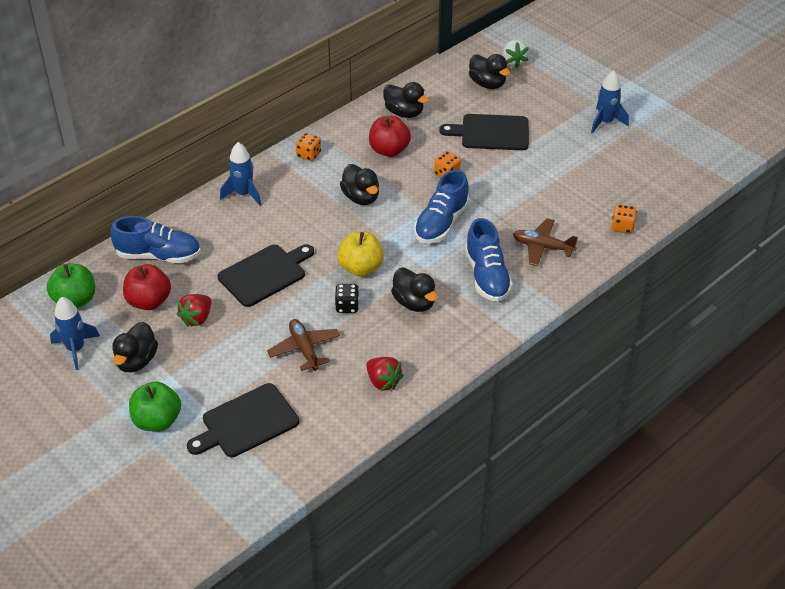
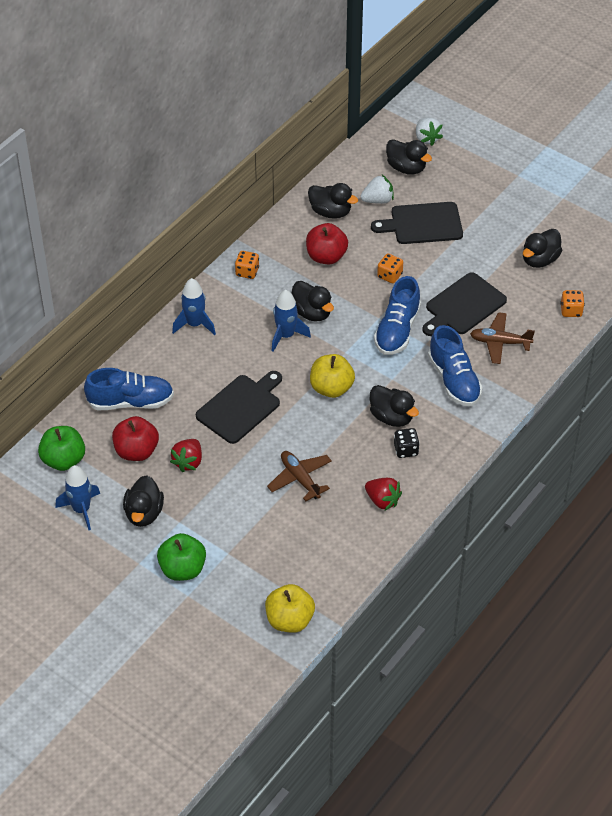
camera: 10 degrees left, 5 degrees up
black cutting board [187,383,299,457] -> black cutting board moved to [422,272,507,336]
black dice [335,284,359,313] -> black dice moved to [394,428,420,458]
blue rocket [591,70,629,133] -> blue rocket moved to [272,290,311,352]
none -> yellow apple [265,584,315,633]
none -> white strawberry [360,175,394,204]
none -> black duck [523,229,562,268]

